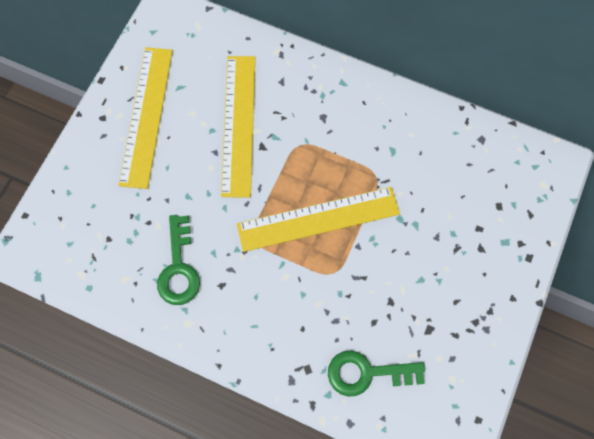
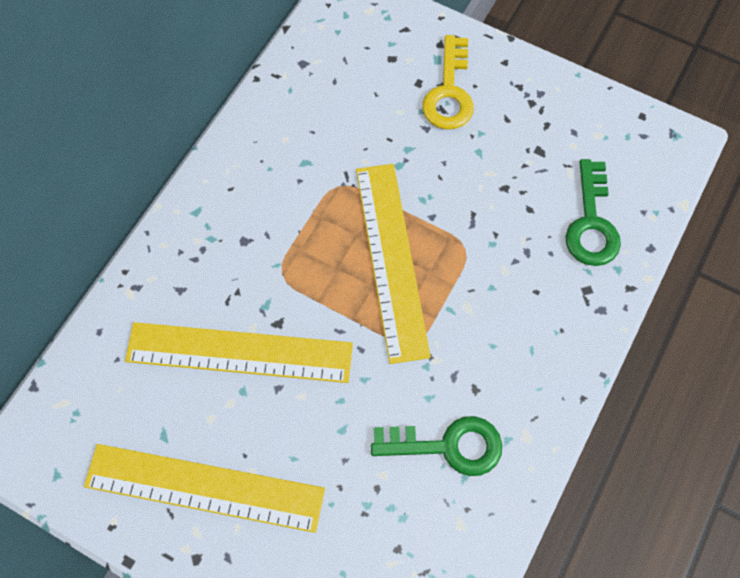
camera: 85 degrees left, 5 degrees down
none -> yellow key [422,35,474,130]

